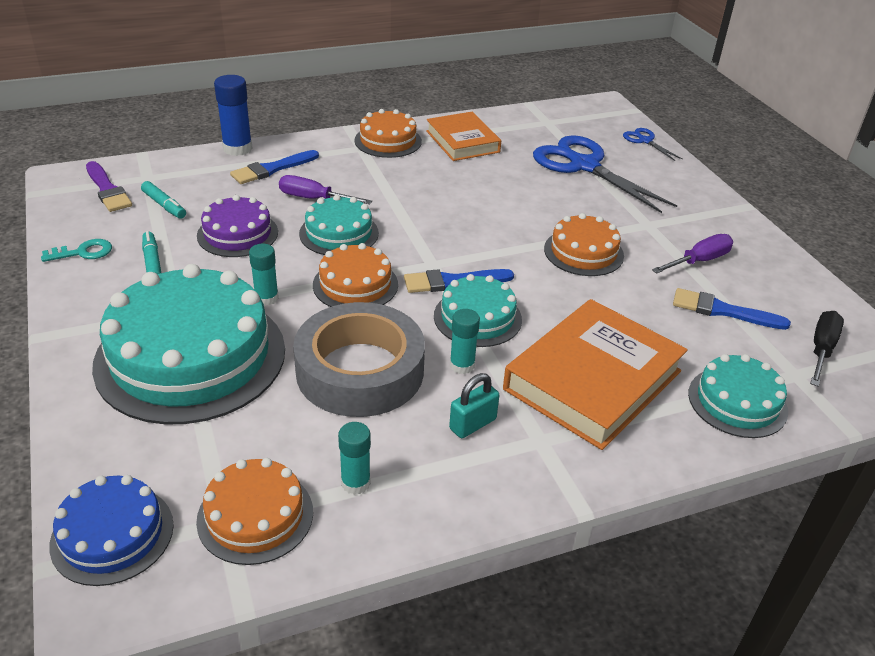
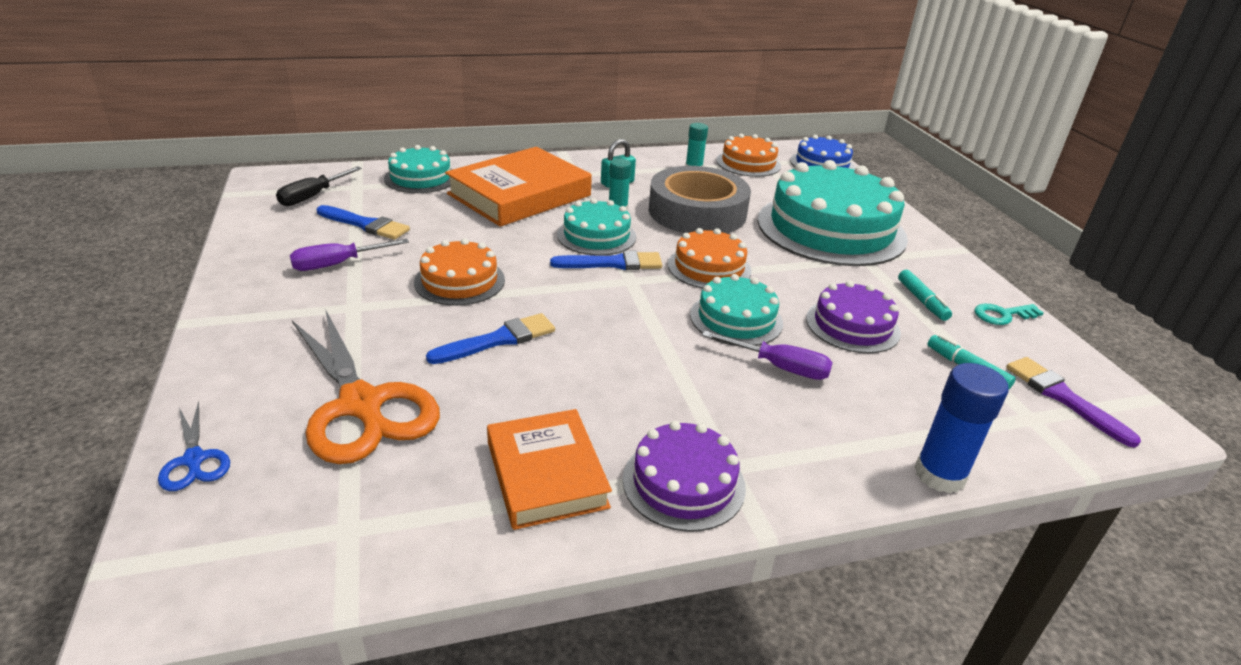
camera: 175 degrees left, 5 degrees down
blue brush [230,150,319,184] -> blue brush moved to [426,313,555,364]
turquoise glue stick [249,244,279,306] -> none
orange cake [354,109,422,158] -> purple cake [623,421,746,532]
blue scissors [533,135,677,213] -> orange scissors [292,309,440,464]

